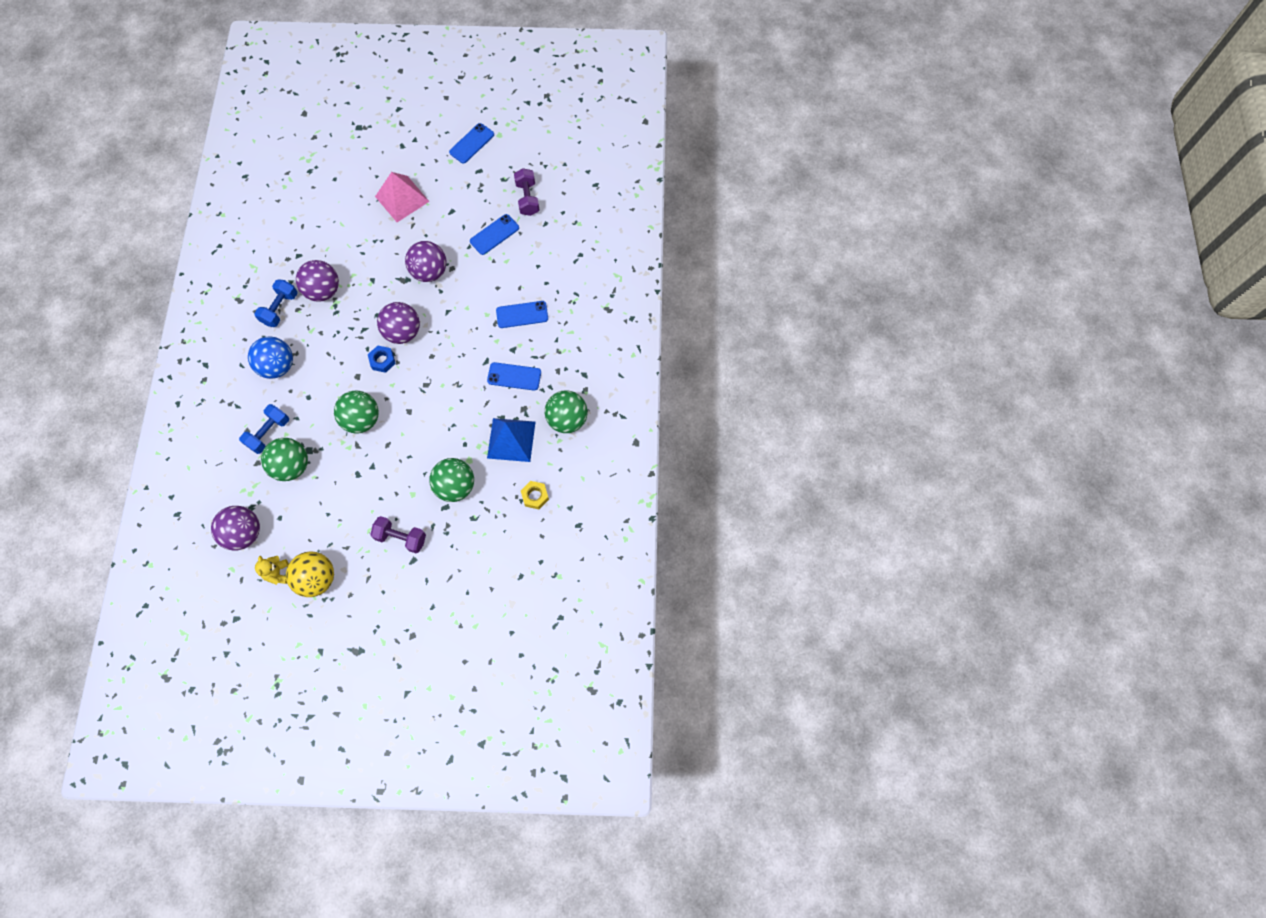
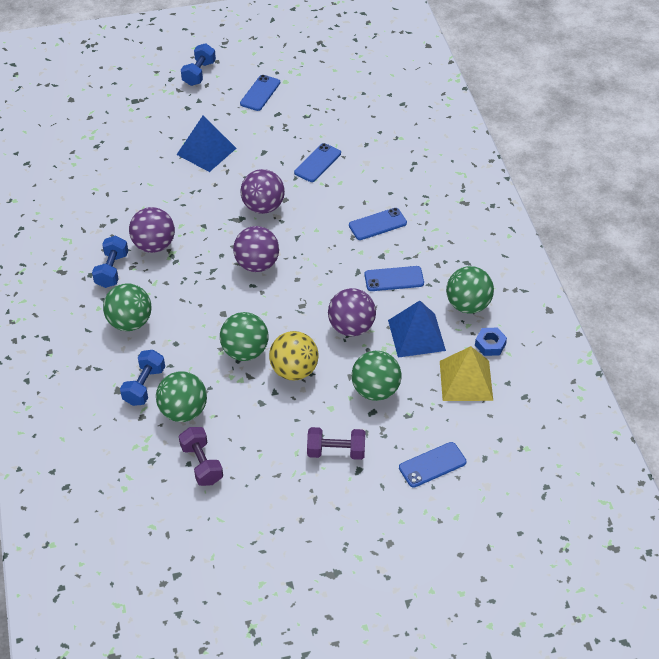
camera: 15 degrees left, 20 degrees down
purple ball [211,506,260,551] -> purple ball moved to [328,288,376,336]
blue ball [248,337,293,379] -> green ball [103,283,151,331]
yellow teddy bear [255,556,289,585] -> none
yellow ball [286,551,334,597] -> yellow ball moved to [269,331,319,380]
blue nut [368,346,396,373] -> blue nut moved to [475,328,507,356]
pink pyramid [375,172,430,222] -> blue pyramid [177,116,237,172]
purple dumbbell [514,168,540,216] -> purple dumbbell moved to [179,427,223,486]
yellow nut [521,481,549,509] -> yellow pyramid [440,346,493,401]
none -> blue dumbbell [181,43,216,86]
none -> blue phone [399,442,466,488]

